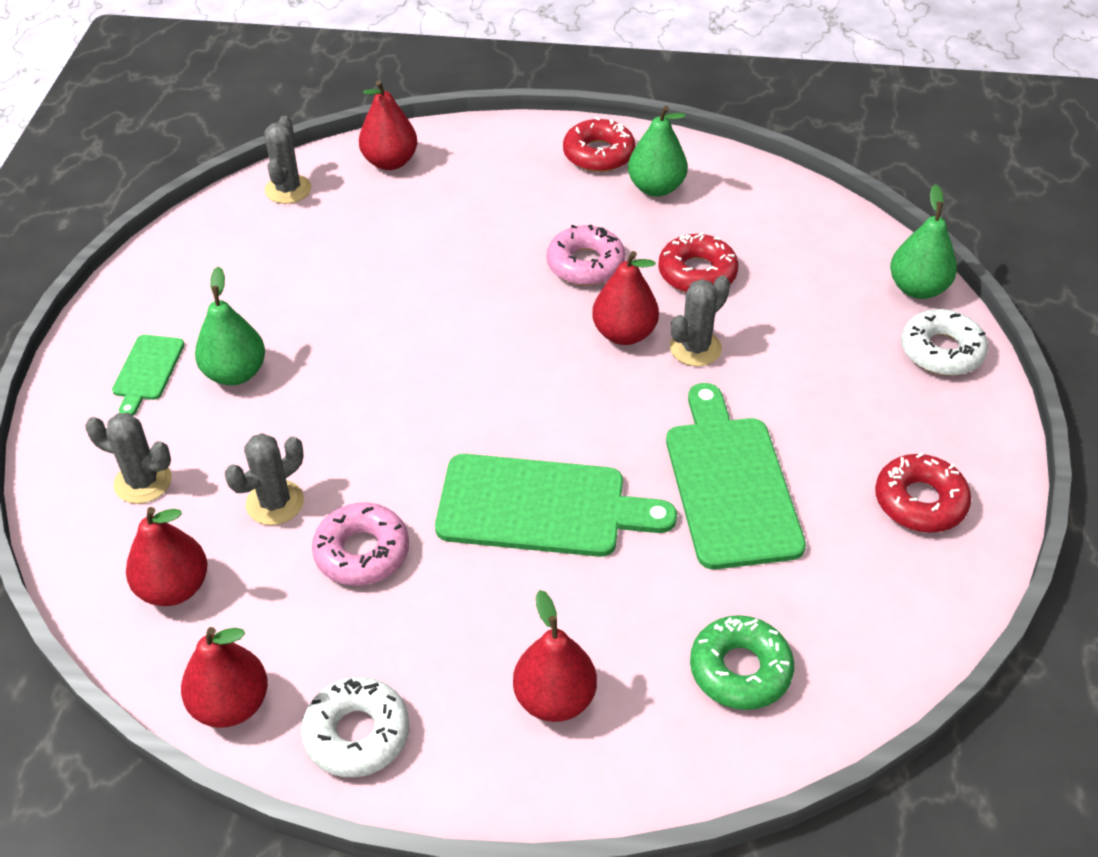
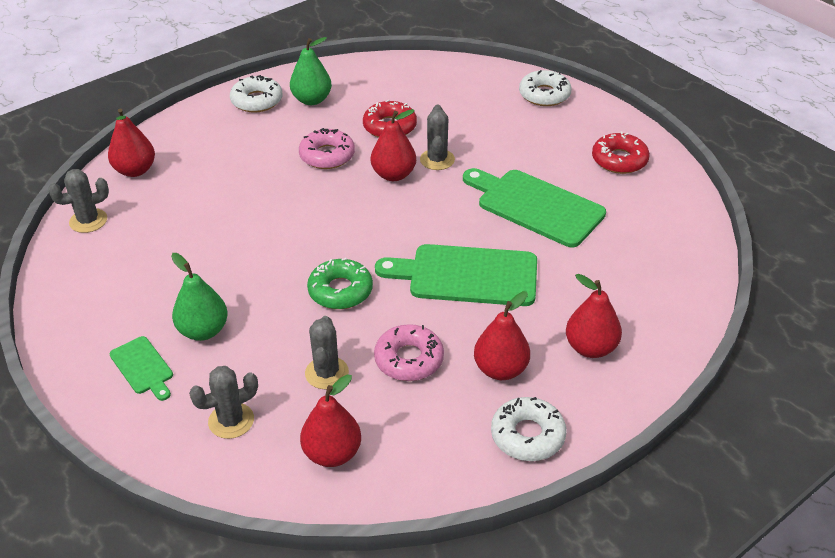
camera: 45 degrees left, 5 degrees down
red pear [181,627,268,728] -> red pear moved to [474,291,530,380]
grey cactus [264,116,311,204] -> grey cactus turned 75 degrees counterclockwise [48,169,109,233]
green cutting board [435,454,677,557] -> green cutting board turned 135 degrees counterclockwise [375,244,537,306]
red donut [563,117,636,172] -> white donut [230,75,283,113]
green donut [690,615,794,710] -> green donut moved to [307,258,373,309]
green pear [890,184,957,299] -> none

